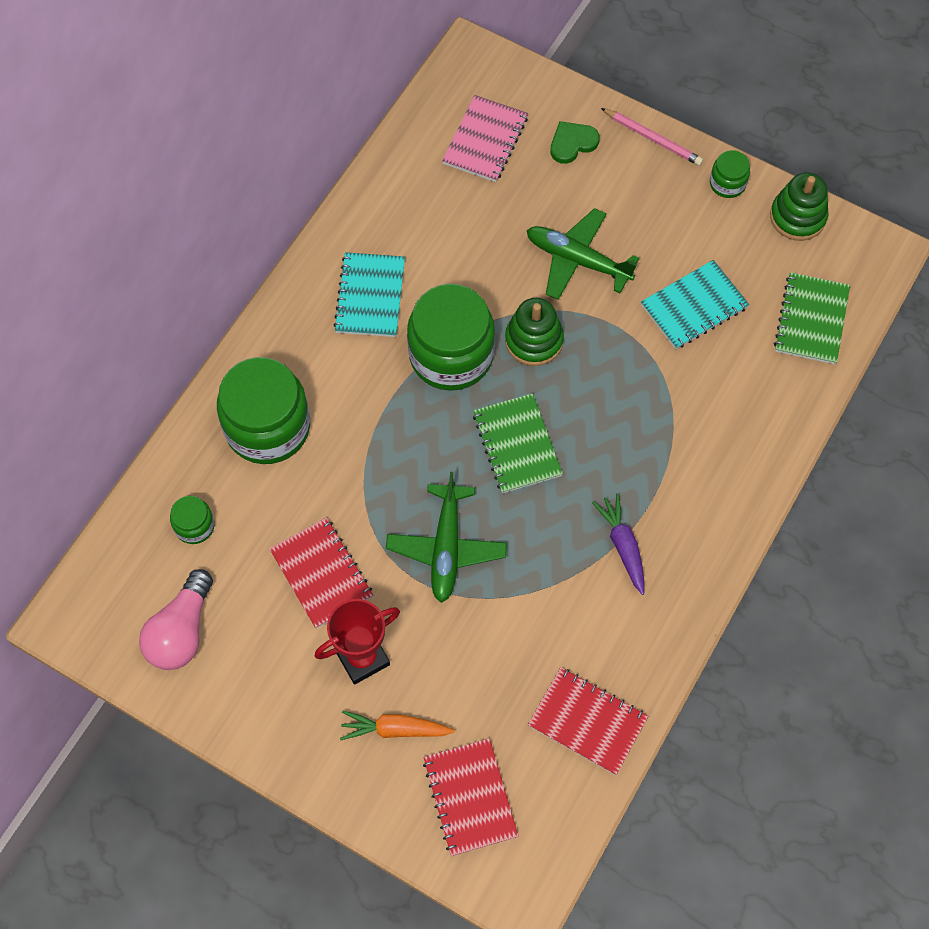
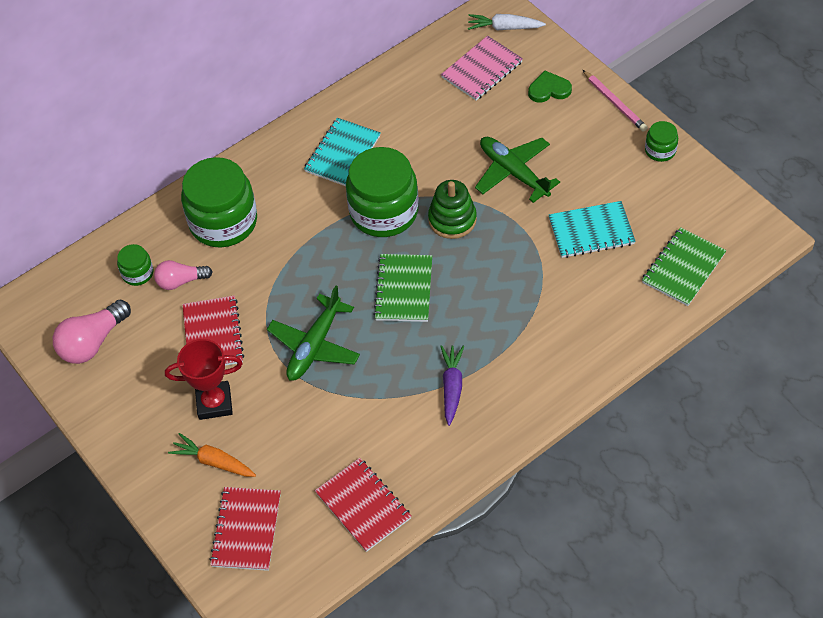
camera: 25 degrees right, 10 degrees down
green stacking toy [770,172,828,241] -> none
none -> pink light bulb [154,260,213,290]
none -> white carrot [468,14,546,31]

